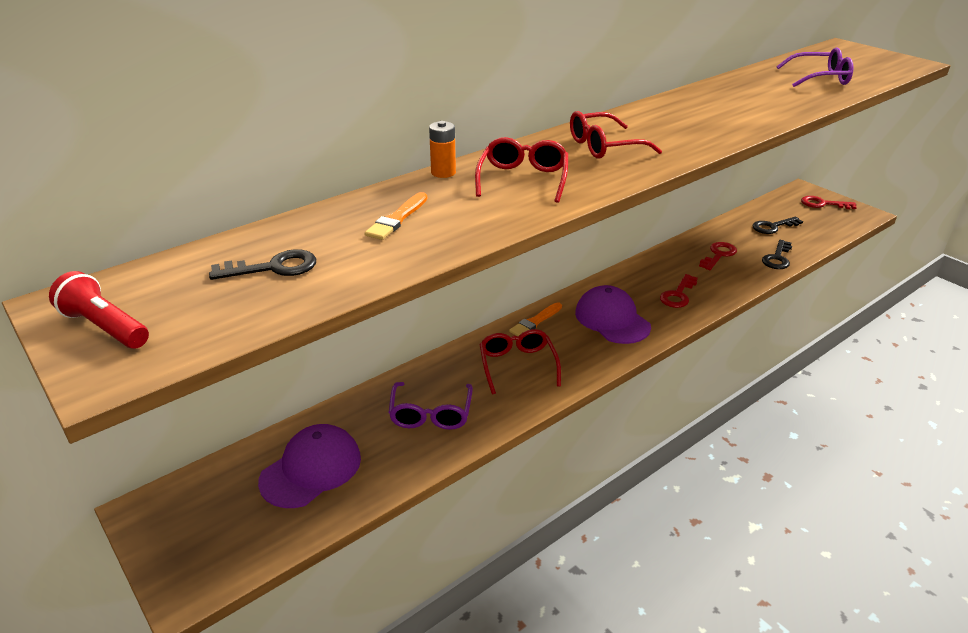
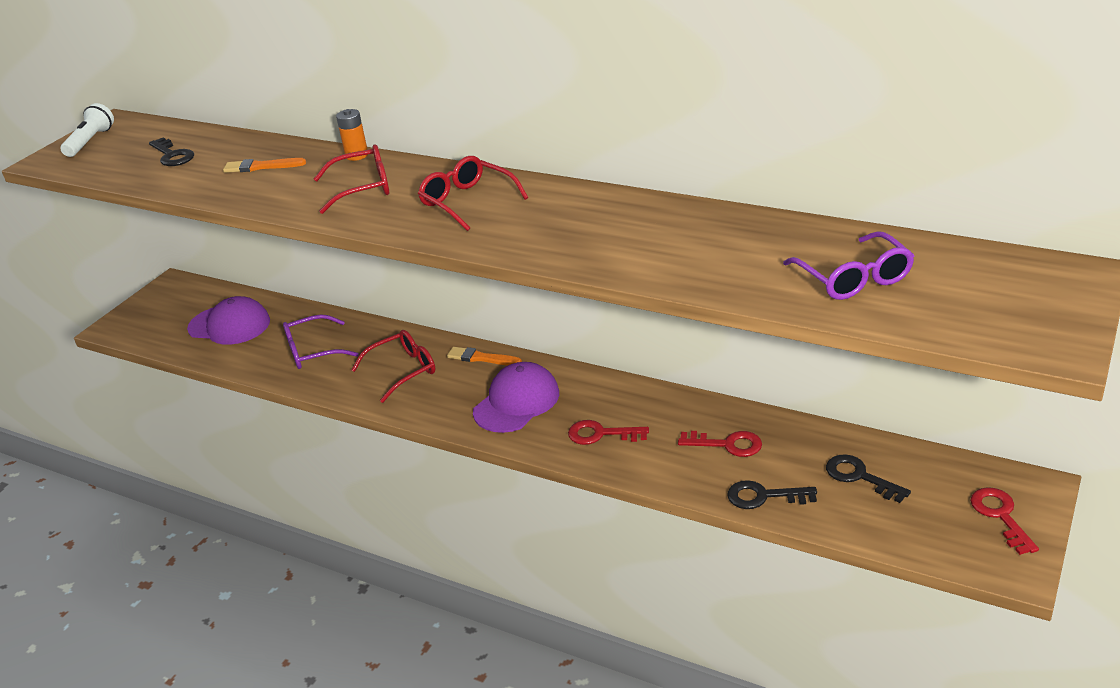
camera: 70 degrees right, 0 degrees up
red flashlight [49,271,149,349] -> white flashlight [60,103,114,157]

